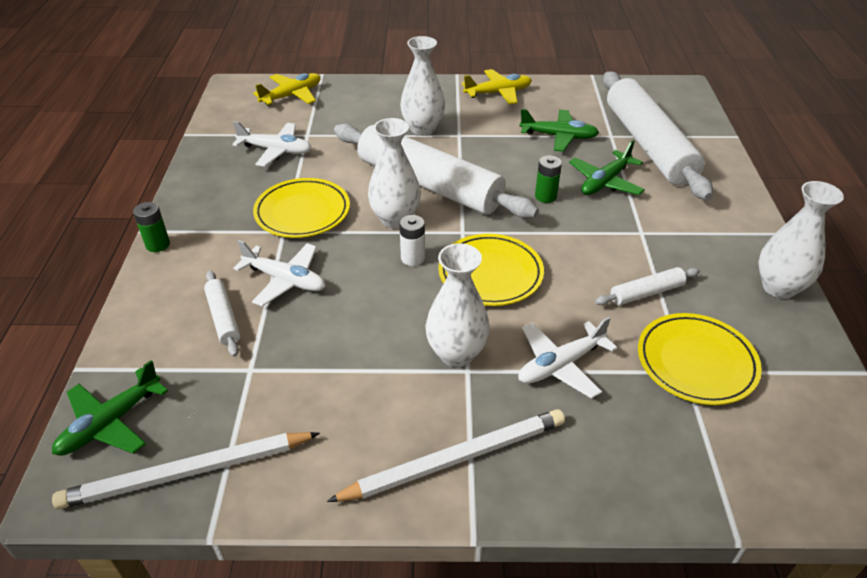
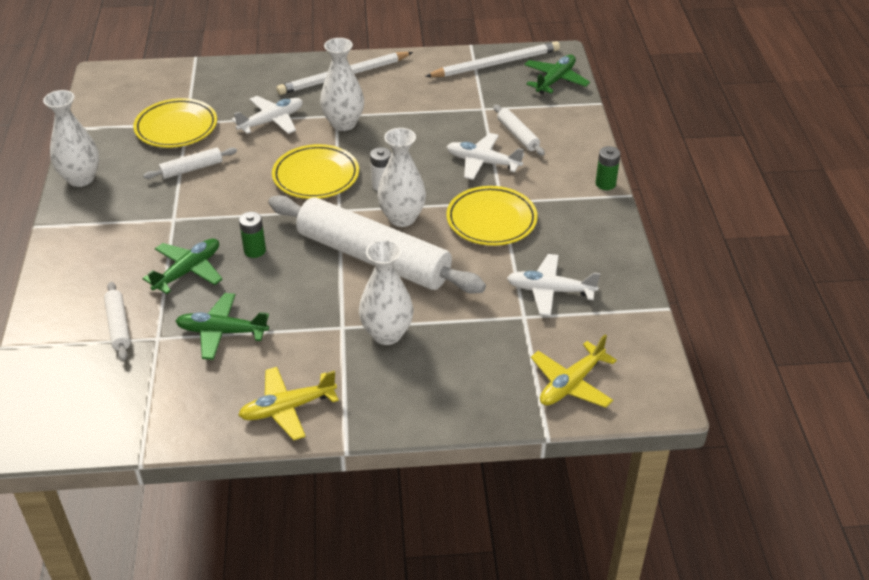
camera: 175 degrees right, 0 degrees up
white rolling pin [603,71,713,200] -> white rolling pin [104,281,131,361], size x0.42

